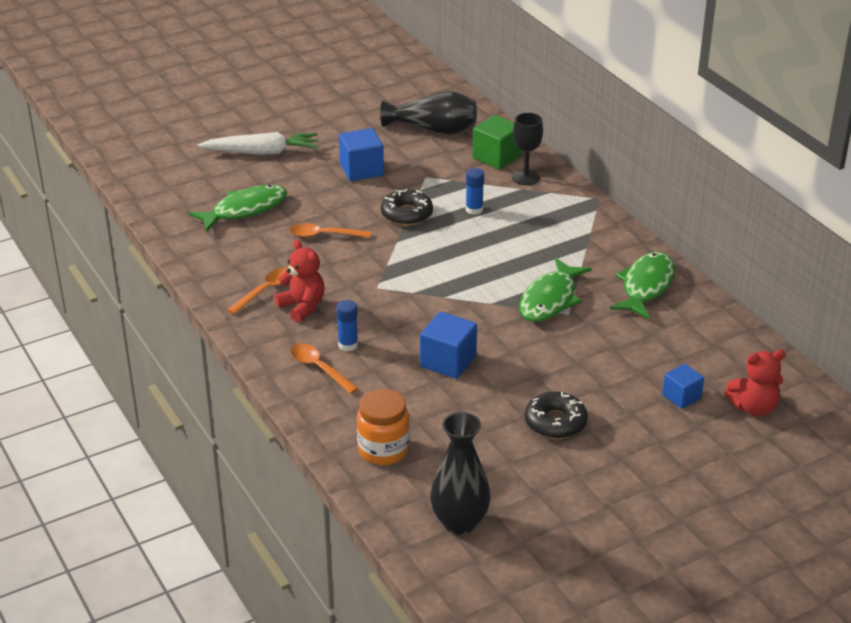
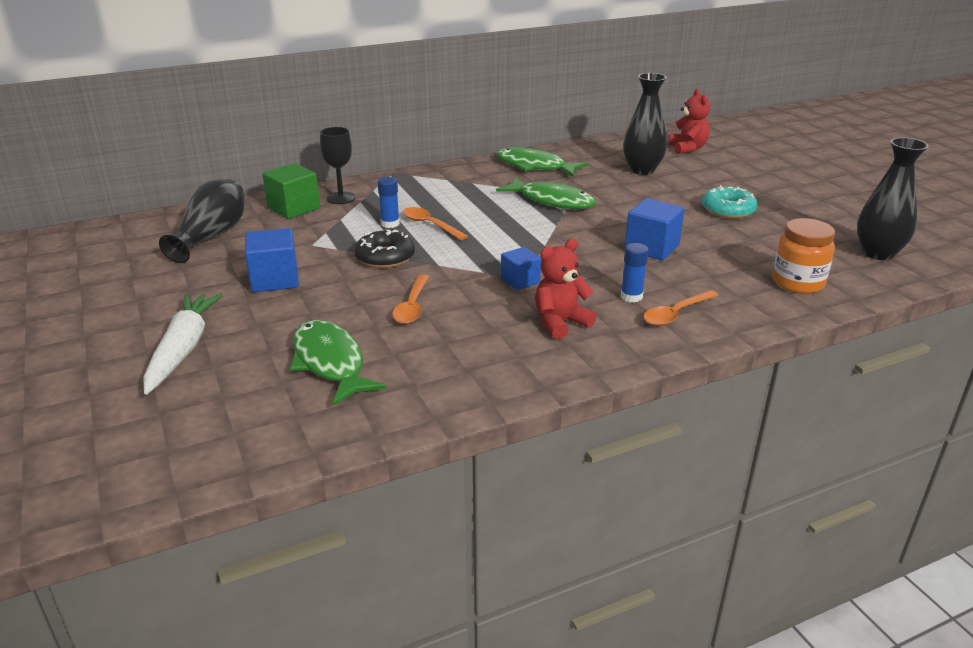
camera: 85 degrees left, 5 degrees down
orange spoon [228,267,288,314] -> orange spoon moved to [403,207,468,240]
black donut [525,391,588,439] -> turquoise donut [702,185,757,219]
blue cube [662,364,704,409] -> blue cube moved to [501,247,541,290]
none -> black vase [623,73,667,175]

